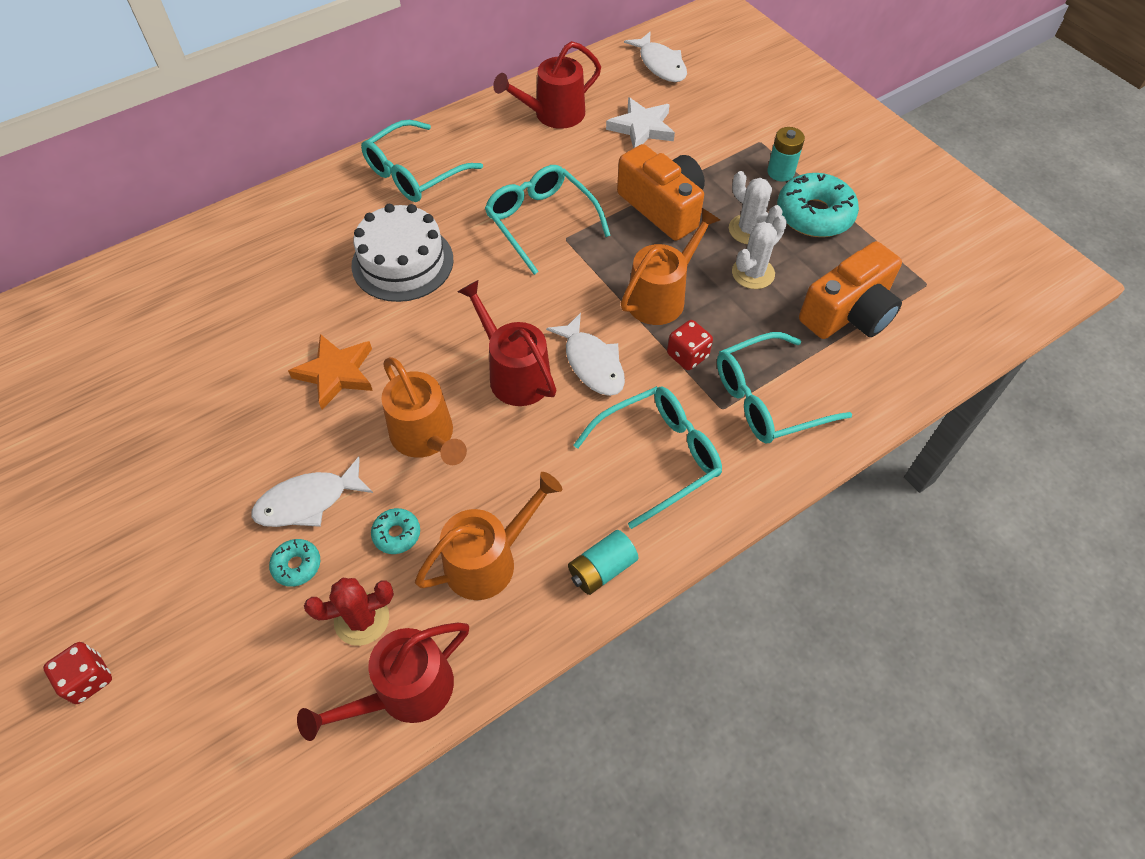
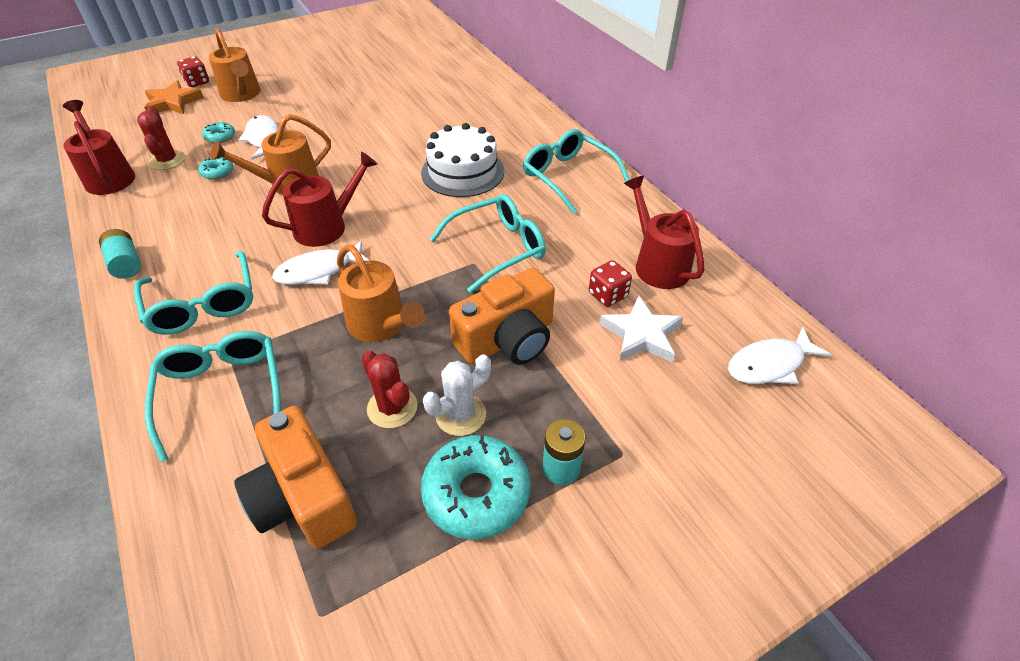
camera: 95 degrees right, 10 degrees down
orange star [288,334,373,410] -> orange star moved to [144,80,204,115]
orange watering can [415,472,562,600] -> orange watering can moved to [209,28,261,102]
red dice [667,320,713,370] -> red dice moved to [589,260,632,307]
white cactus [732,215,787,289] -> red cactus [361,350,418,428]

